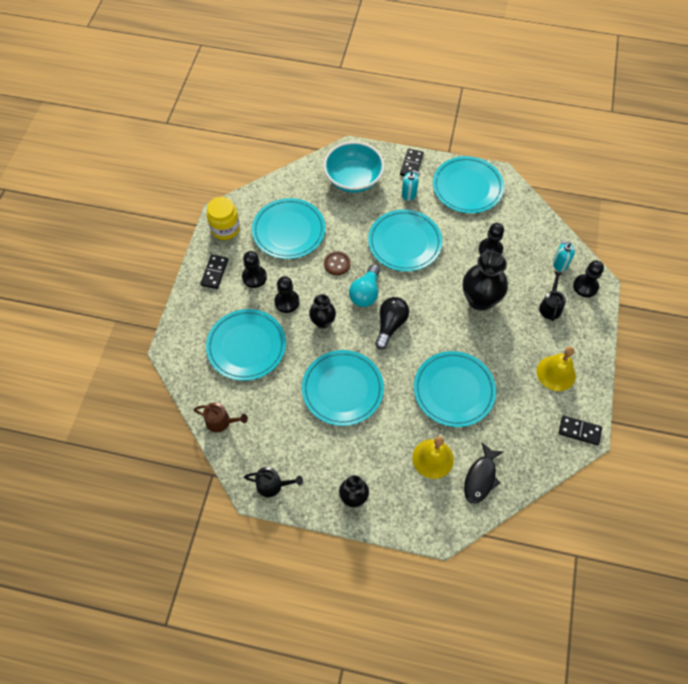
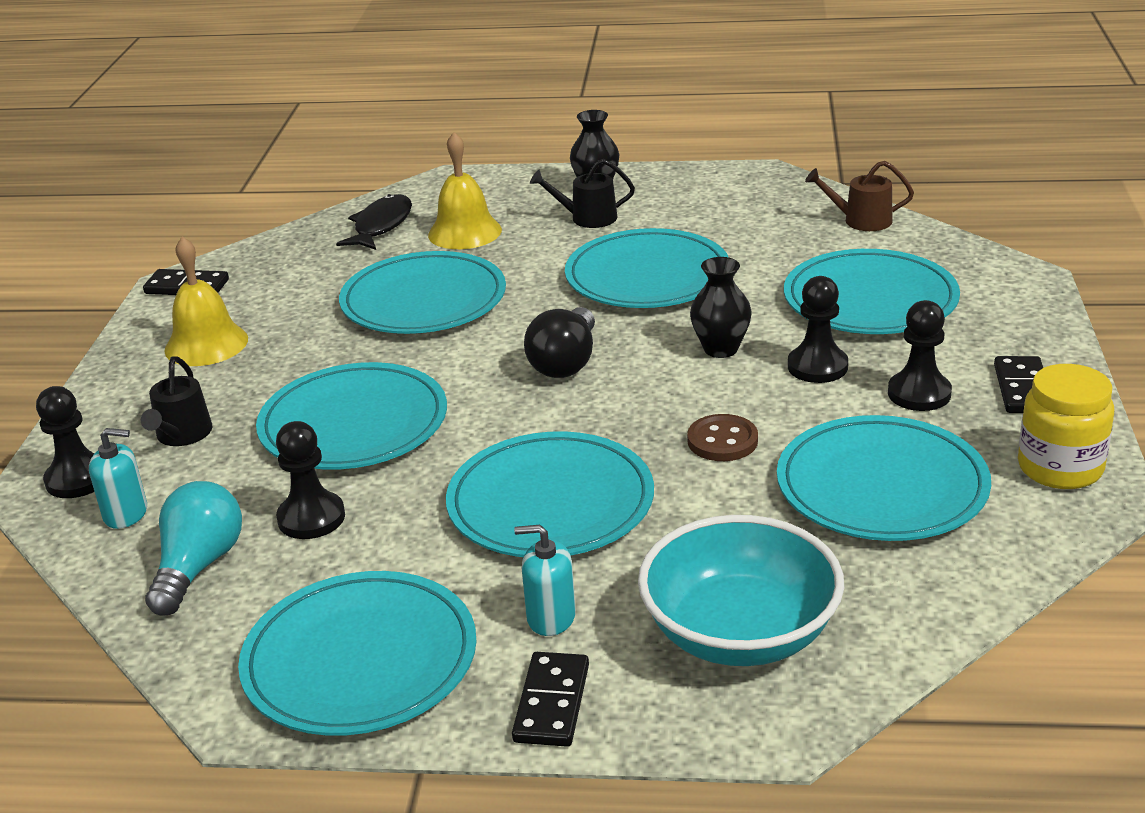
camera: 175 degrees right, 30 degrees down
black watering can [244,467,303,497] -> black watering can moved to [530,159,635,228]
turquoise light bulb [349,264,380,307] -> turquoise light bulb moved to [145,481,242,616]
black vase [463,251,508,311] -> turquoise plate [256,362,447,470]

